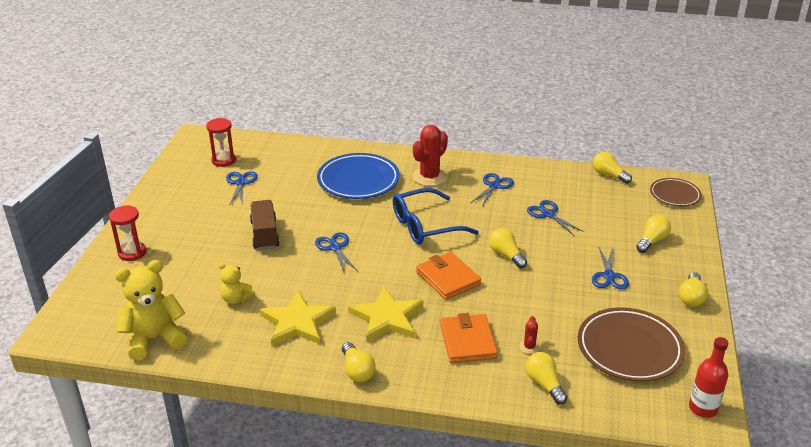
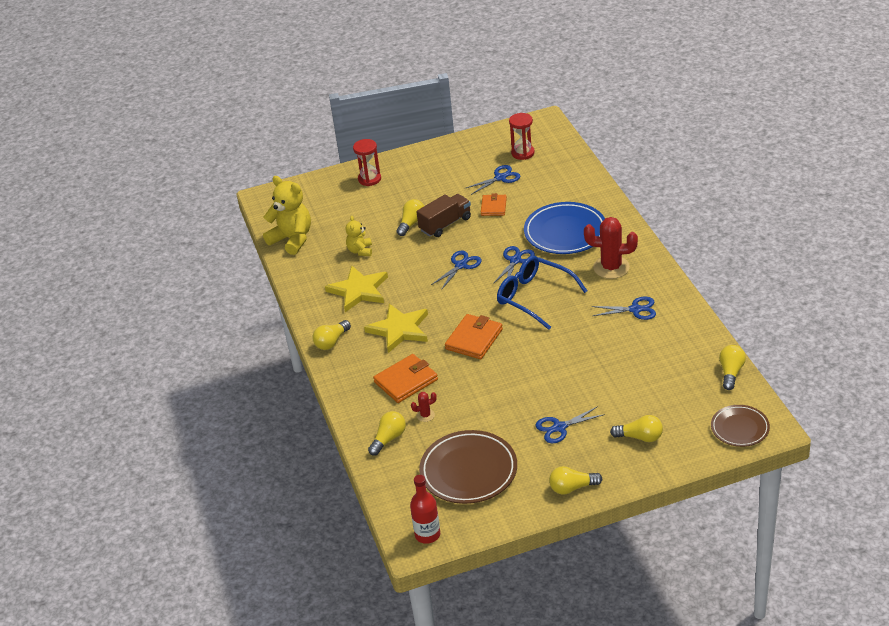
camera: 65 degrees right, 5 degrees up
yellow light bulb [489,228,527,268] -> yellow light bulb moved to [397,199,424,236]
blue scissors [527,200,584,236] -> blue scissors moved to [493,246,535,284]
none -> orange wallet [481,193,507,216]

